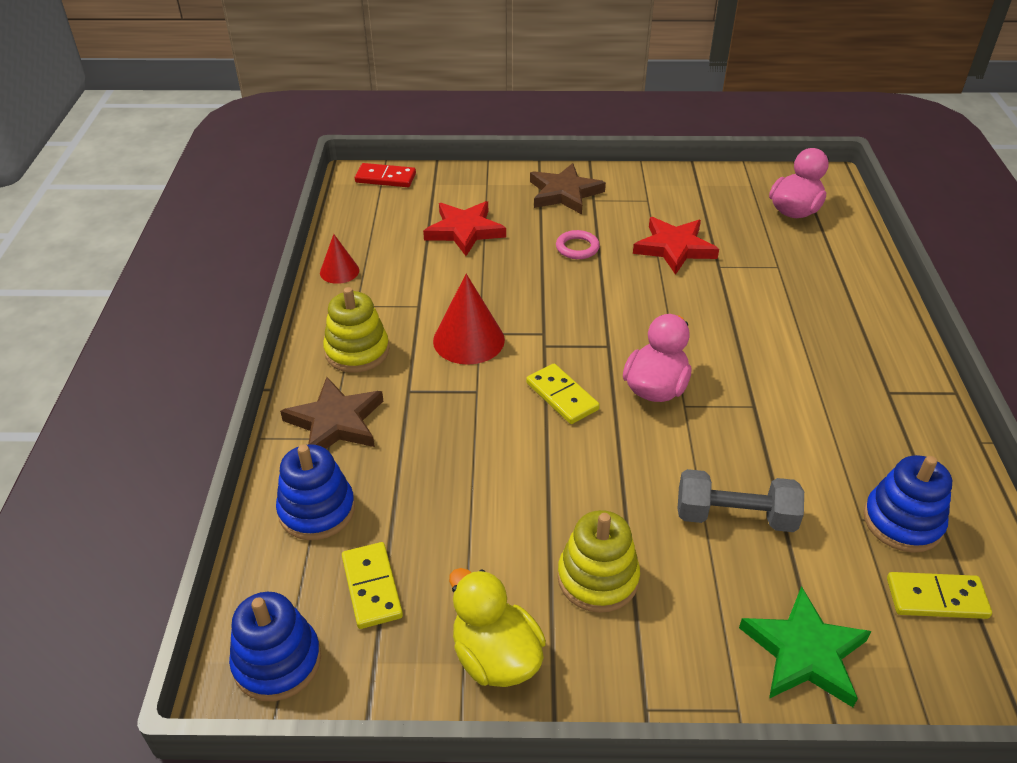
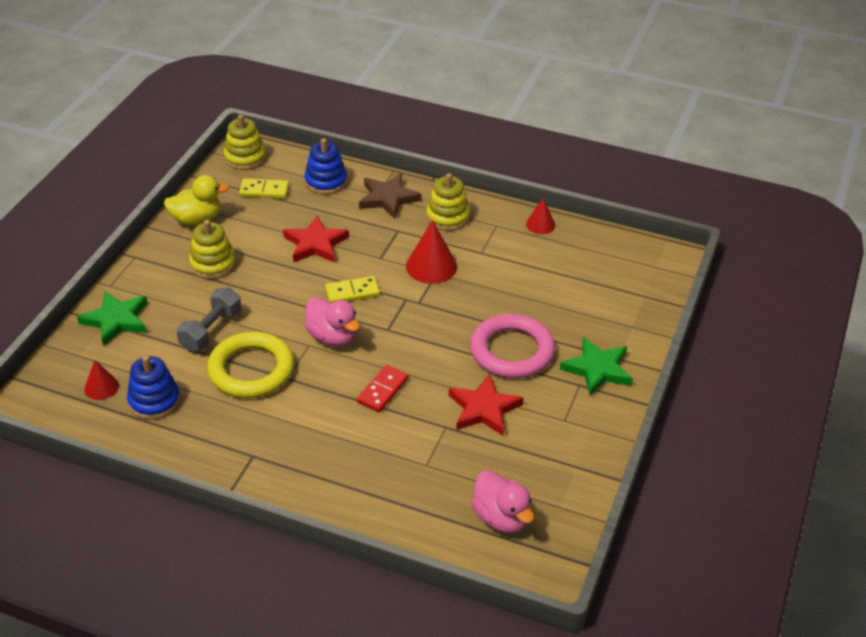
camera: 110 degrees right, 0 degrees up
blue stacking toy [229,592,321,701] -> yellow stacking toy [224,115,266,170]
red domino [355,163,416,187] -> red domino moved to [357,365,409,412]
red star [423,201,506,256] -> red star moved to [283,215,349,263]
brown star [530,163,606,214] -> green star [560,337,633,396]
pink ring [556,230,600,259] -> pink ring [470,314,555,378], size x2.24
yellow domino [887,572,992,619] -> red cone [84,360,119,400]
none -> yellow ring [207,332,294,398]

